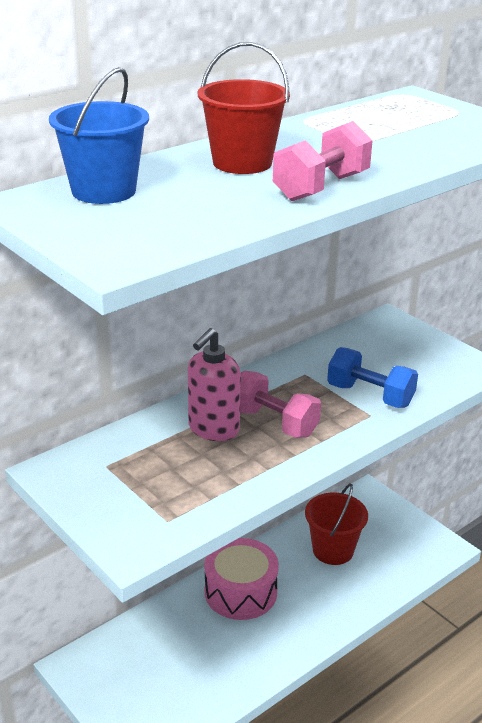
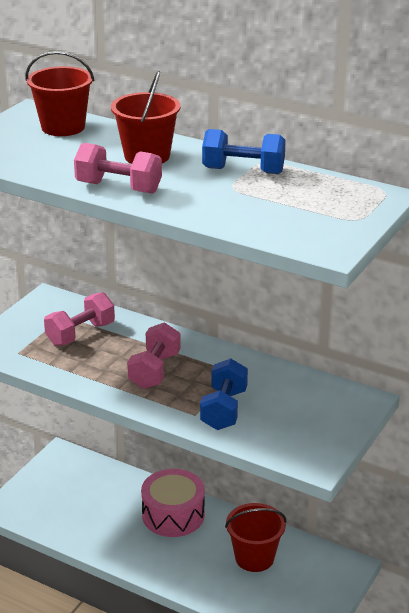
camera: 70 degrees right, 0 degrees up
blue bucket [49,67,149,204] -> red bucket [26,51,94,136]
pink soap dispenser [188,328,241,441] -> none
none -> pink dumbbell [44,292,115,346]
none -> blue dumbbell [202,129,286,174]

